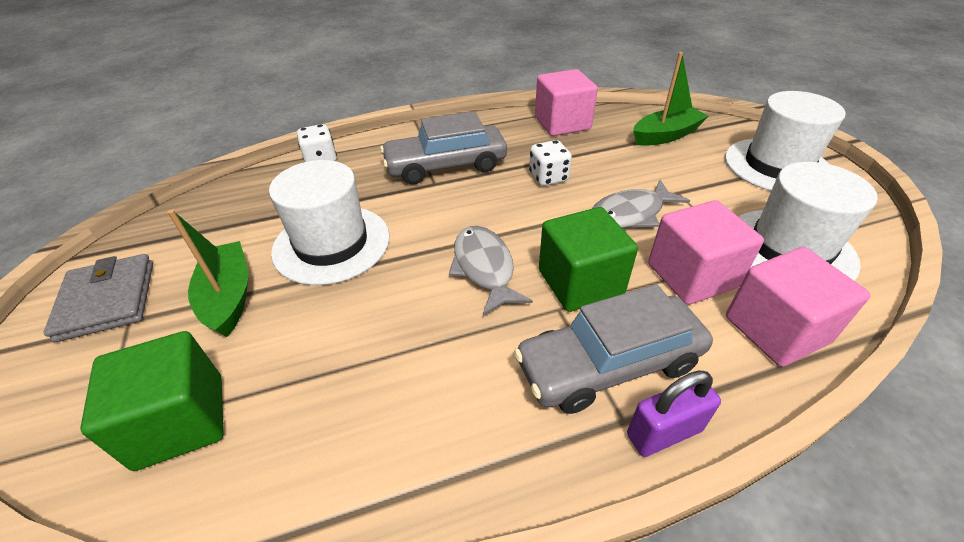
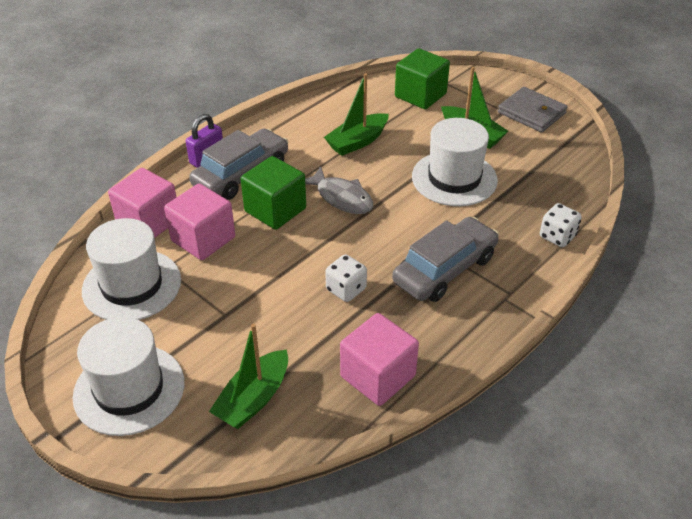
camera: 150 degrees right, 0 degrees up
grey fish [592,180,690,228] -> none
none -> green boat [324,74,389,156]

